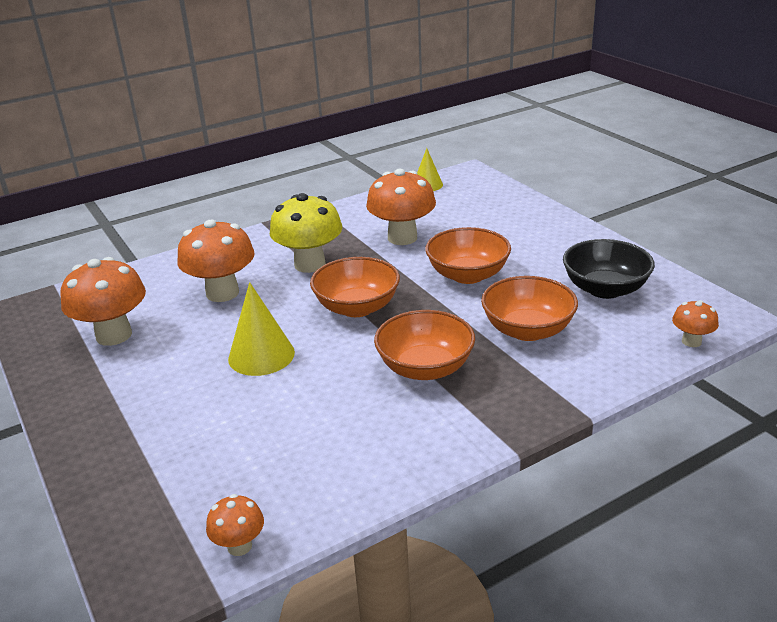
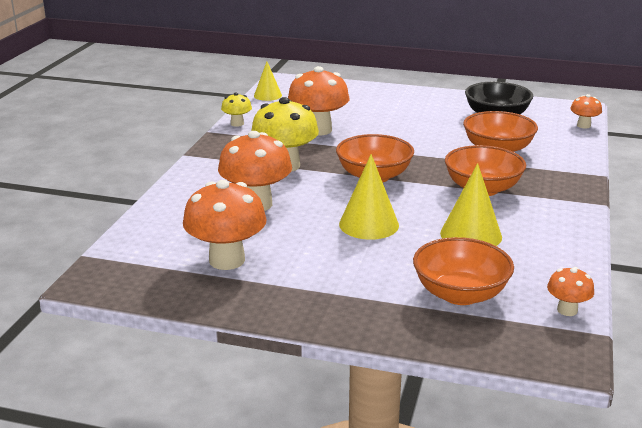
camera: 45 degrees left, 5 degrees down
orange bowl [425,227,511,284] -> orange bowl moved to [413,237,514,305]
none -> yellow mushroom [221,93,252,127]
none -> yellow cone [440,163,502,246]

